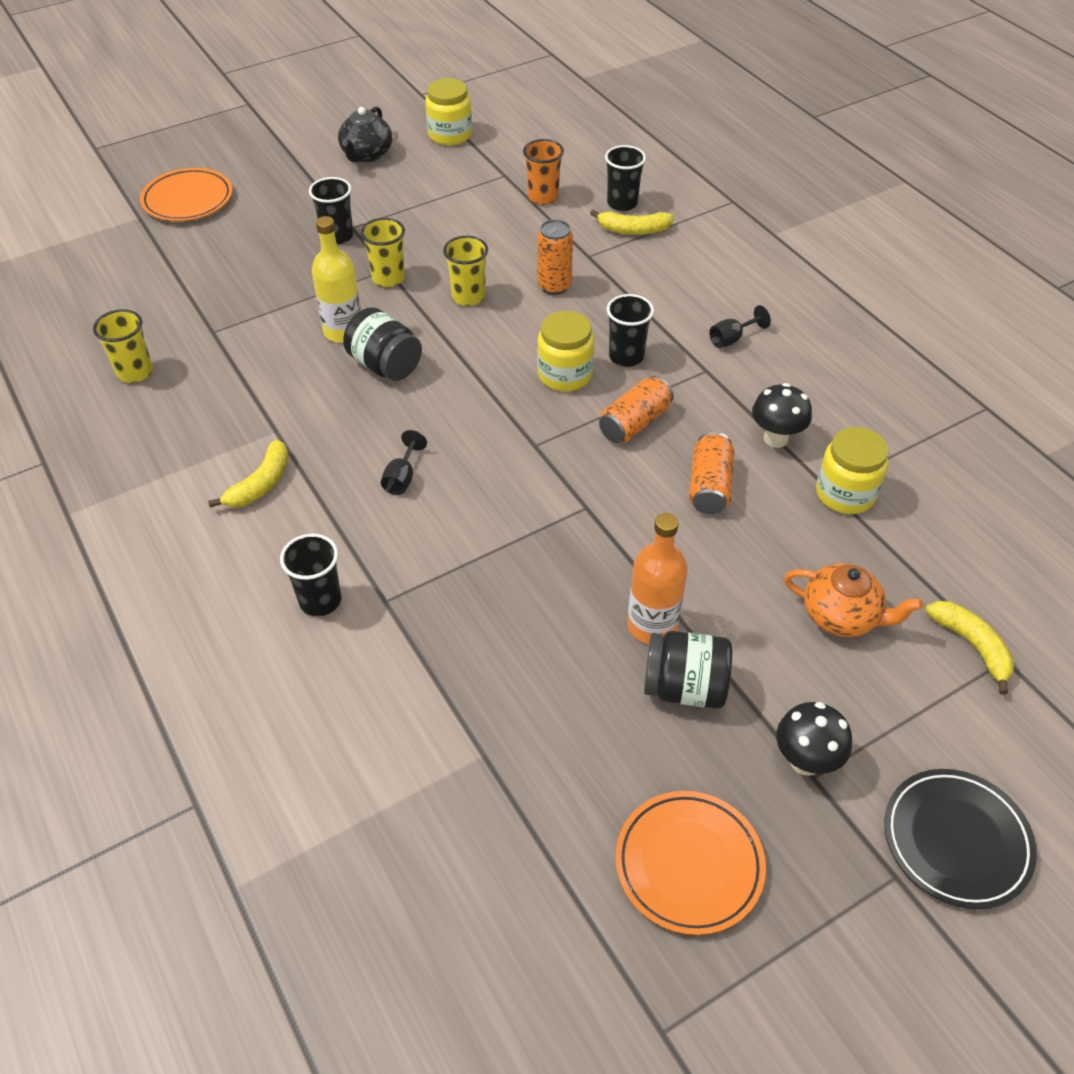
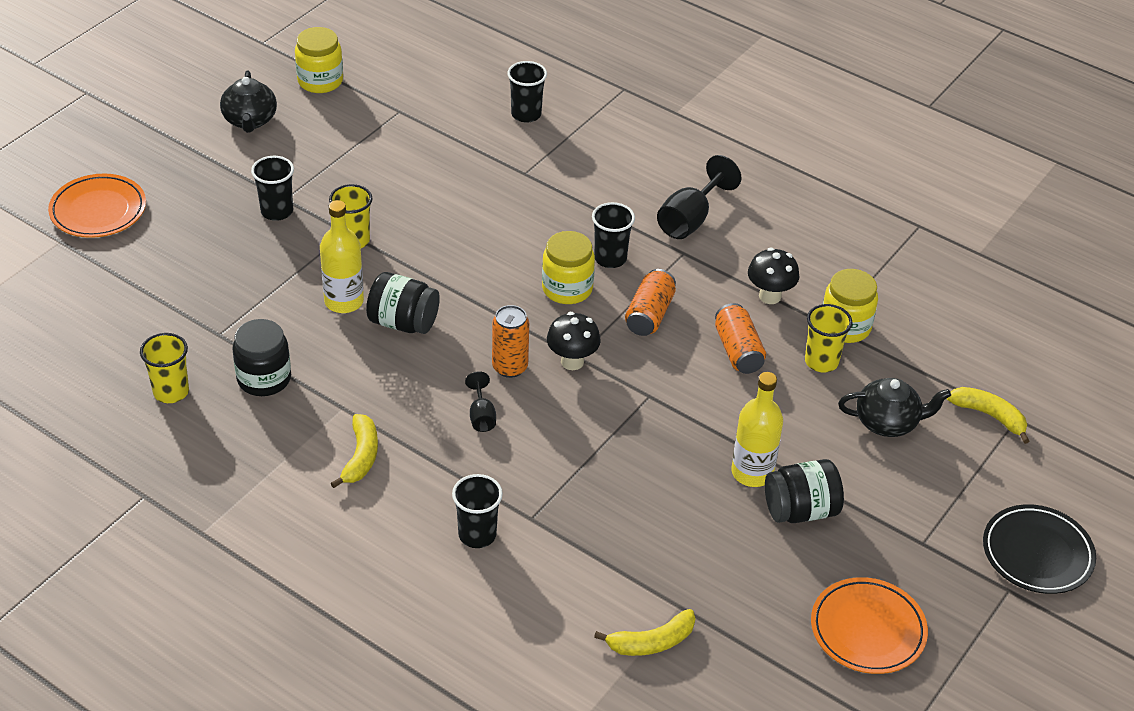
camera: 25 degrees left, 5 degrees down
yellow cup [443,236,488,306] -> yellow cup moved to [805,304,853,372]
orange cup [523,139,564,205] -> none
orange can [537,219,573,295] -> orange can moved to [492,305,529,378]
yellow banana [590,210,674,235] -> yellow banana moved to [594,609,696,656]
orange bottle [627,513,688,644] -> yellow bottle [731,372,783,487]
black goblet [709,305,771,348] -> black goblet [657,155,741,239], size x1.81
black mushroom [776,702,852,776] -> black mushroom moved to [547,312,601,370]
orange teapot [784,563,923,637] -> black teapot [838,378,951,437]
none -> black jar [233,319,291,396]

